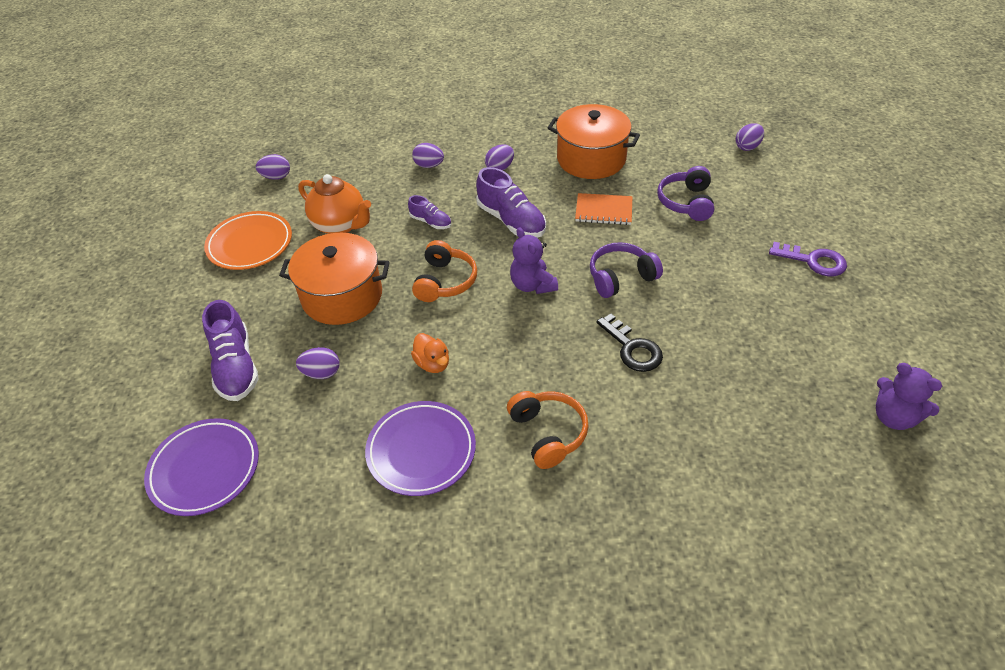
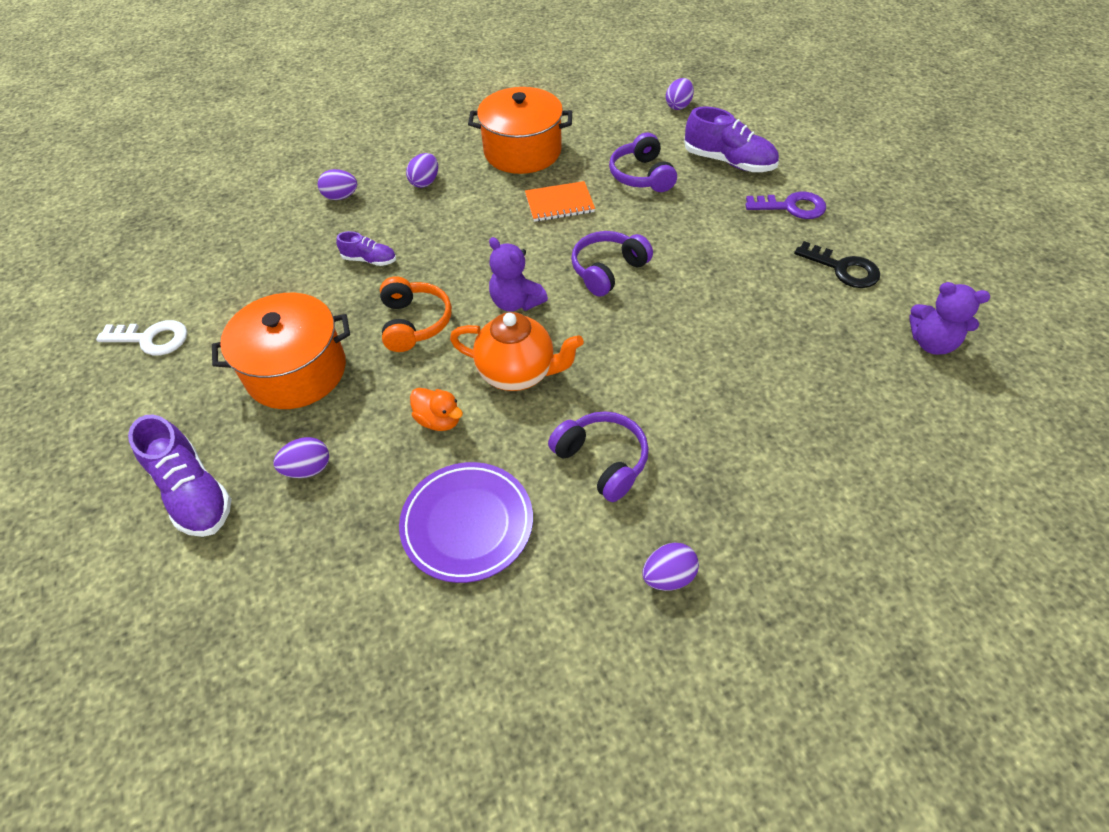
camera: 20 degrees left, 5 degrees up
purple plate [144,418,259,516] -> none
orange plate [204,211,292,270] -> white key [96,320,187,355]
purple egg [256,154,290,180] -> purple egg moved to [643,543,699,591]
orange teapot [298,174,371,234] -> orange teapot moved to [450,312,584,391]
purple shoe [476,167,546,237] -> purple shoe moved to [684,106,779,172]
orange headphones [507,391,589,469] -> purple headphones [548,411,649,502]
black key [596,314,663,372] -> black key moved to [794,241,880,288]

